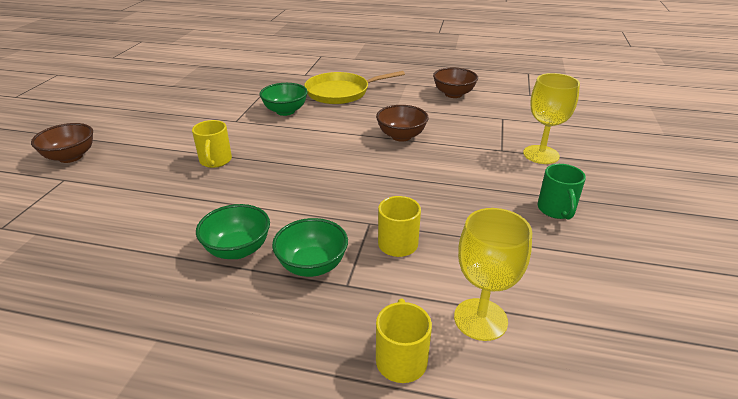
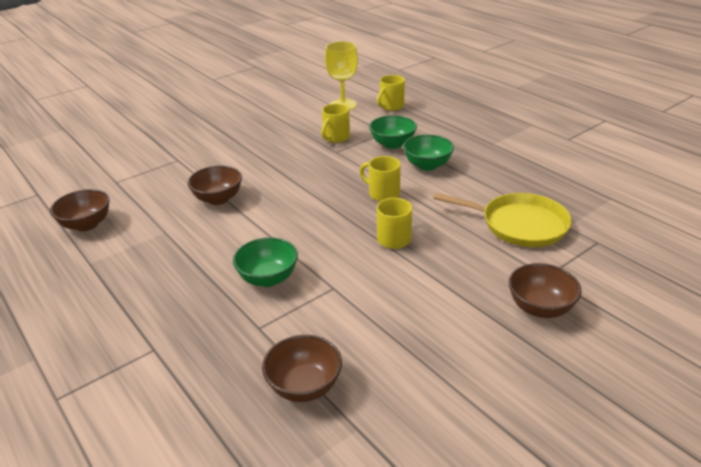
camera: 140 degrees left, 0 degrees up
yellow pan [304,71,405,104] -> yellow pan moved to [434,193,572,247]
yellow goblet [523,73,580,164] -> none
green mug [538,164,586,219] -> none
none -> brown bowl [262,335,342,402]
none -> yellow mug [360,156,401,201]

